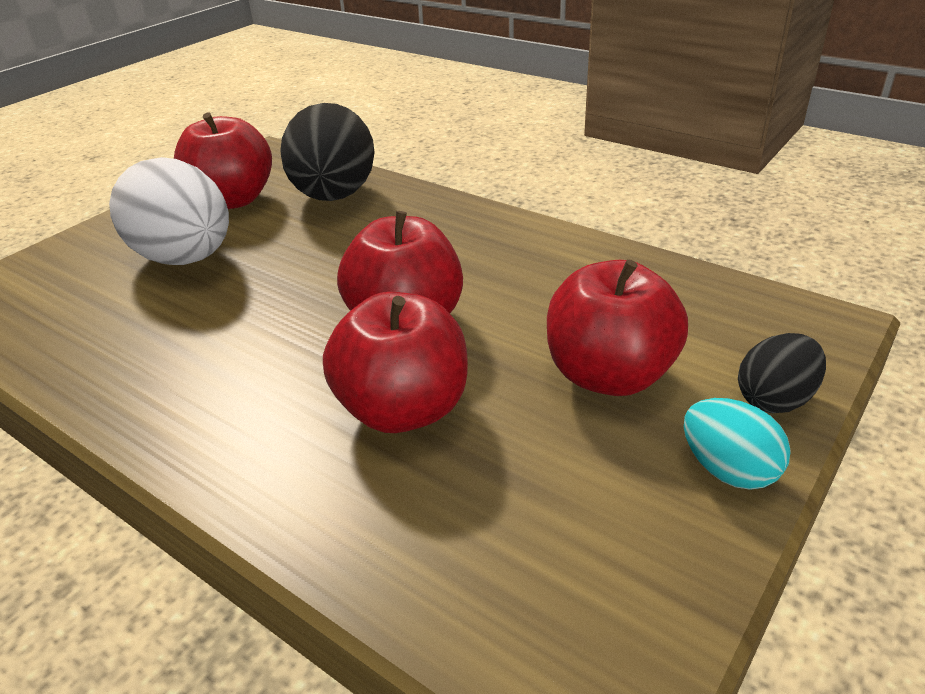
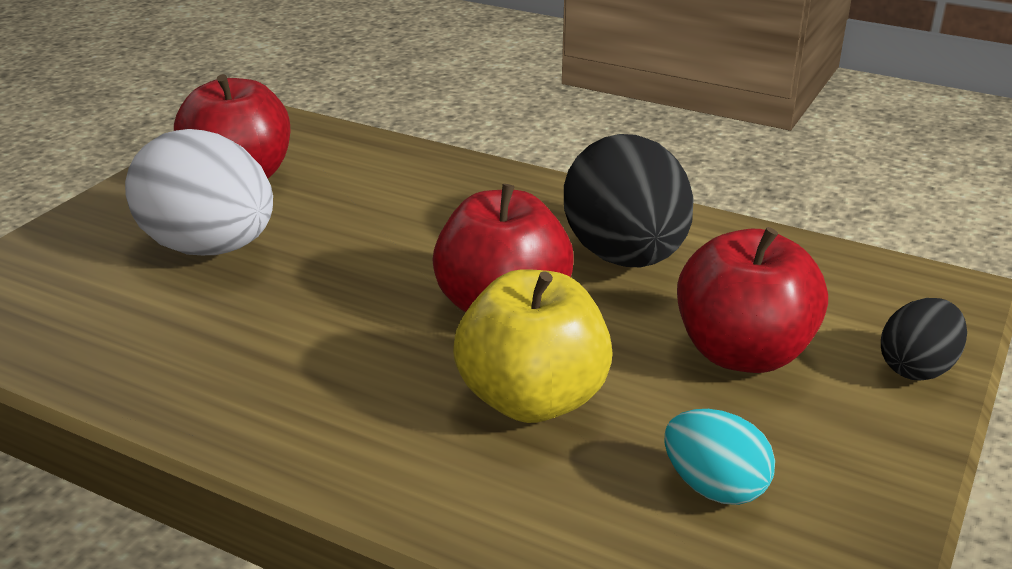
camera: 10 degrees left, 5 degrees down
black egg [280,103,375,201] -> black egg moved to [564,134,694,267]
red apple [323,292,468,433] -> yellow apple [453,269,613,423]
turquoise egg [684,398,791,489] -> turquoise egg moved to [664,409,775,505]

